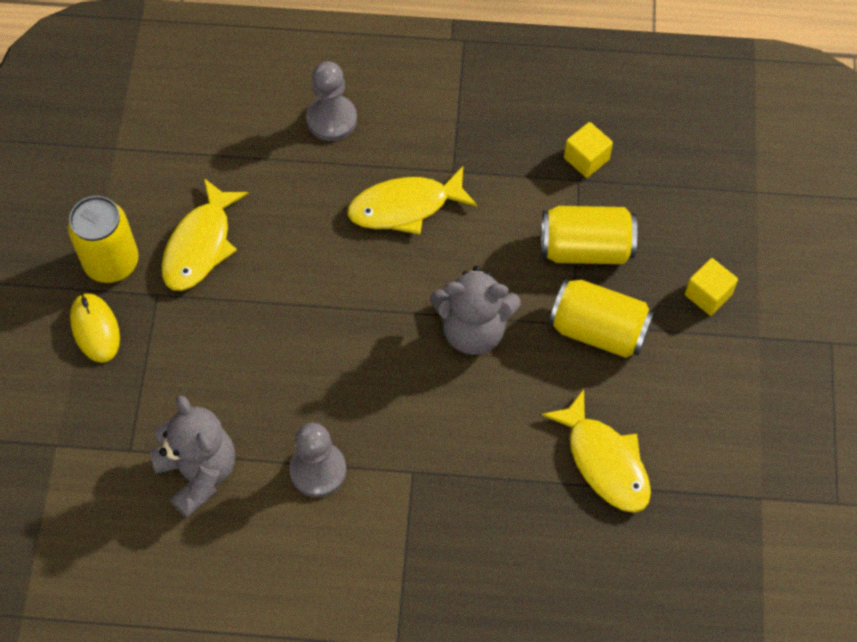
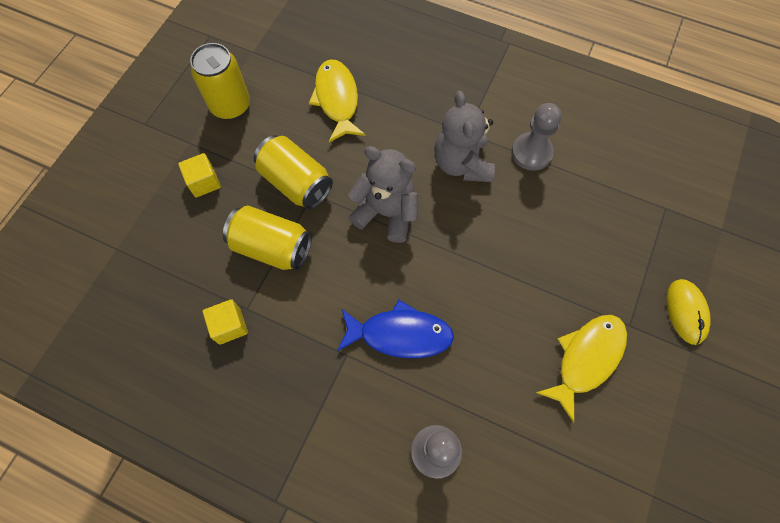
camera: 160 degrees left, 5 degrees up
yellow can [68,196,139,283] -> yellow can moved to [190,43,250,120]
grey teddy bear [150,395,235,518] -> grey teddy bear moved to [434,91,495,182]
yellow fish [348,166,477,235] -> blue fish [337,300,454,358]

